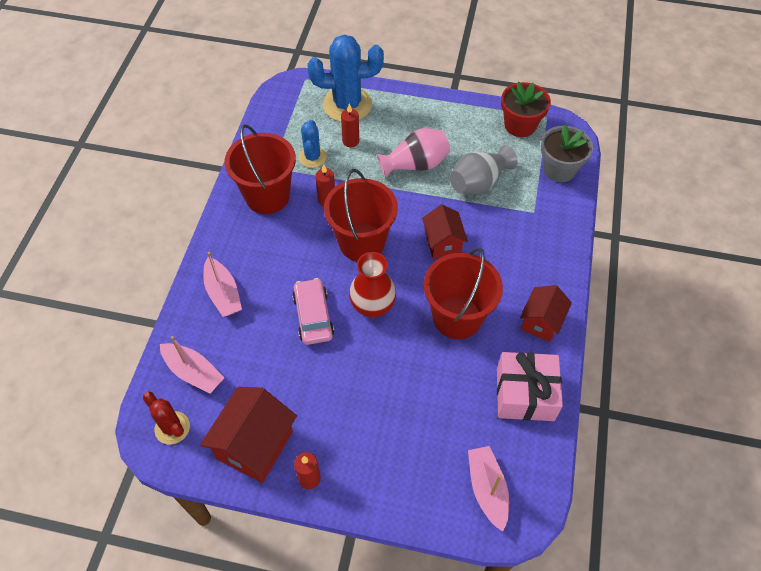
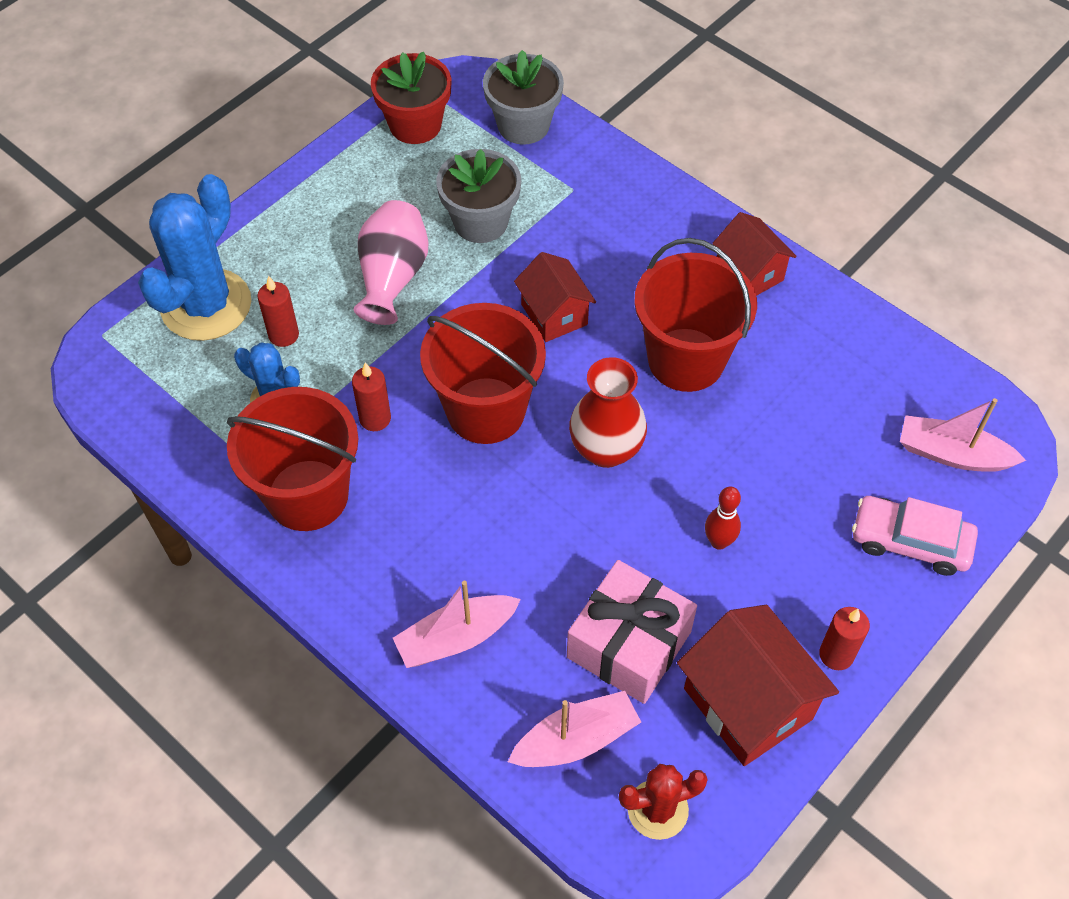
camera: 60 degrees left, 0 degrees up
pink boat [203,252,242,317] -> pink boat turned 150 degrees clockwise [393,581,521,668]
pink car [292,278,334,345] -> pink car moved to [852,496,978,576]
red house [422,204,468,259] -> red house turned 45 degrees clockwise [514,252,596,342]
grey vase [450,145,518,195] -> grey flower pot [436,149,521,243]
pink gift [497,352,563,421] -> pink gift moved to [567,560,697,704]
none -> red bowling pin [705,486,741,550]

